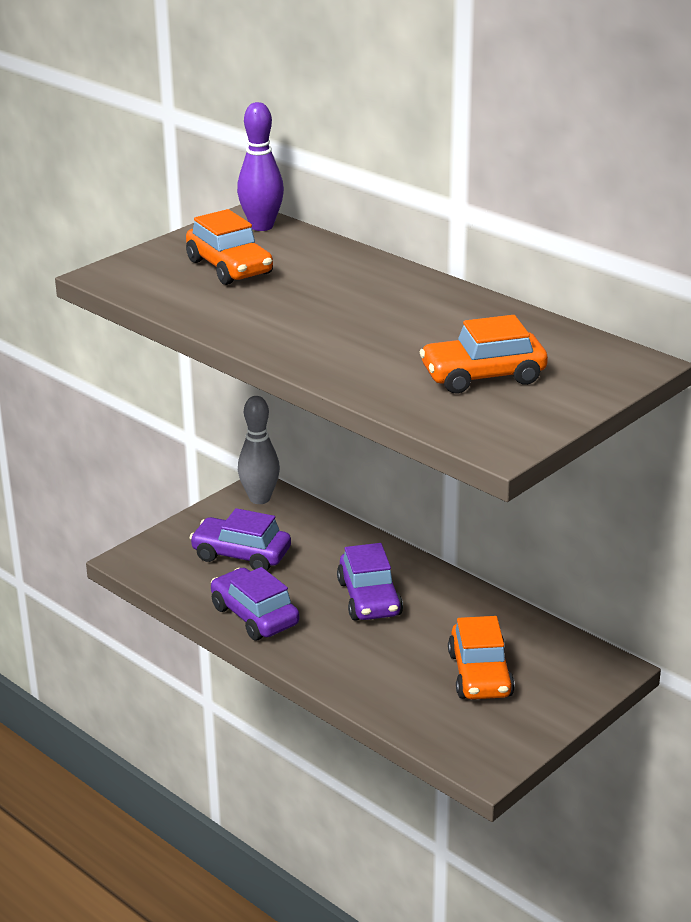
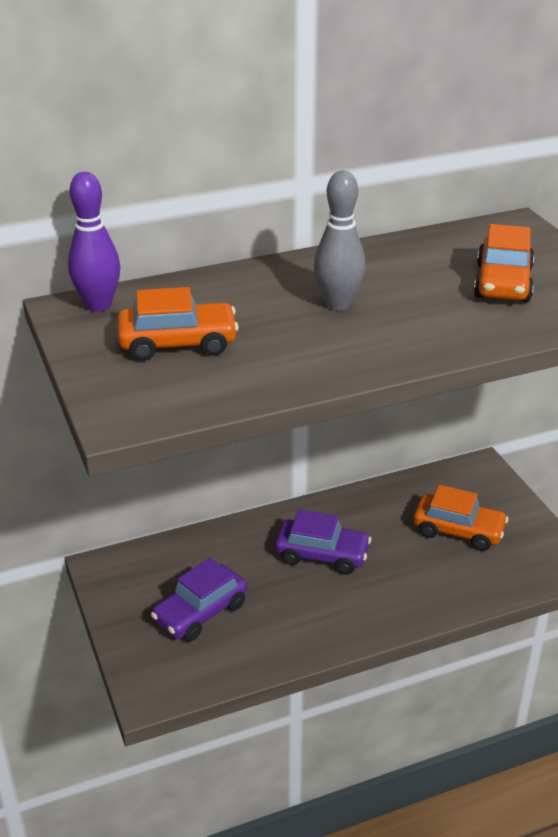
camera: 65 degrees left, 5 degrees up
purple car [211,567,299,641] -> none
grey bowling pin [238,396,280,504] -> grey bowling pin moved to [314,171,365,310]

